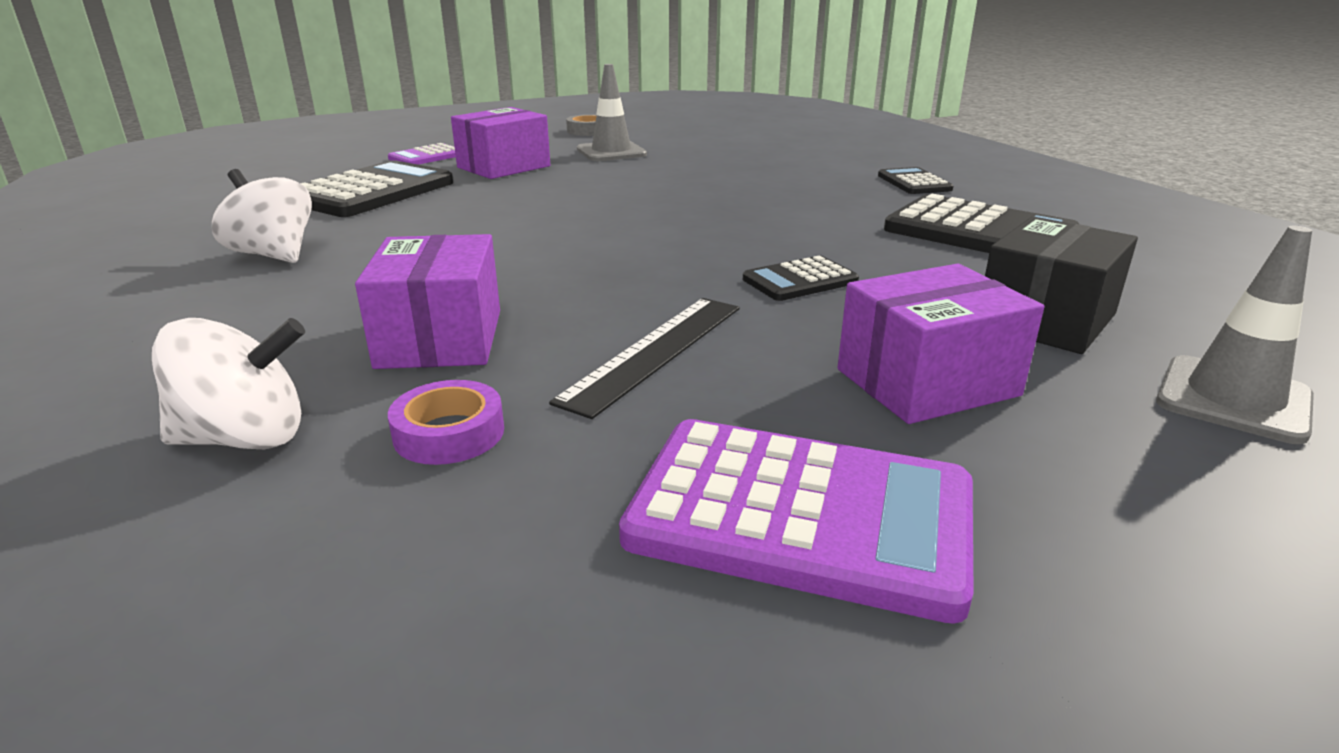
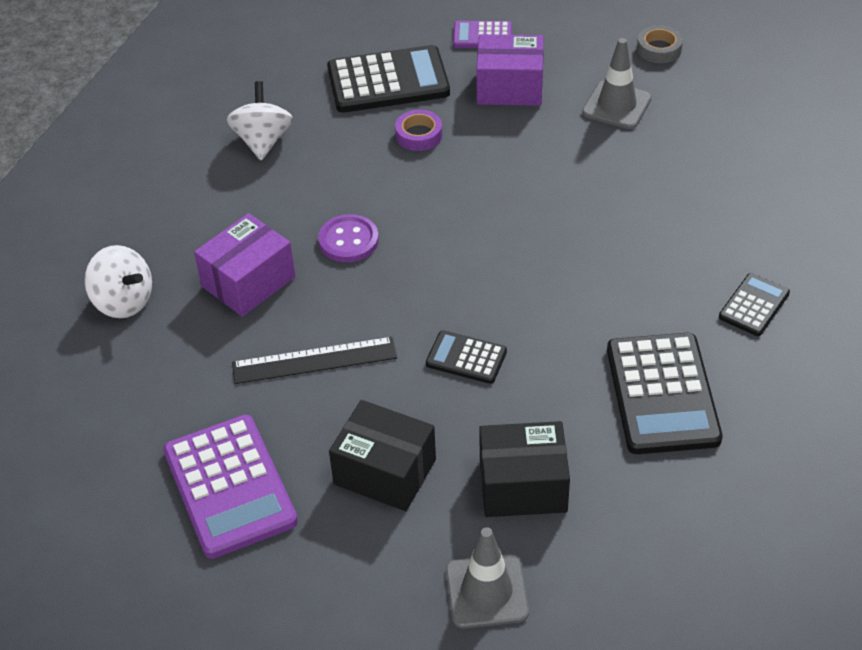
camera: 50 degrees right, 20 degrees up
purple tape [388,380,504,465] -> purple tape moved to [395,110,442,151]
purple box [837,264,1044,424] -> black box [329,400,436,511]
none -> purple button [318,214,379,262]

